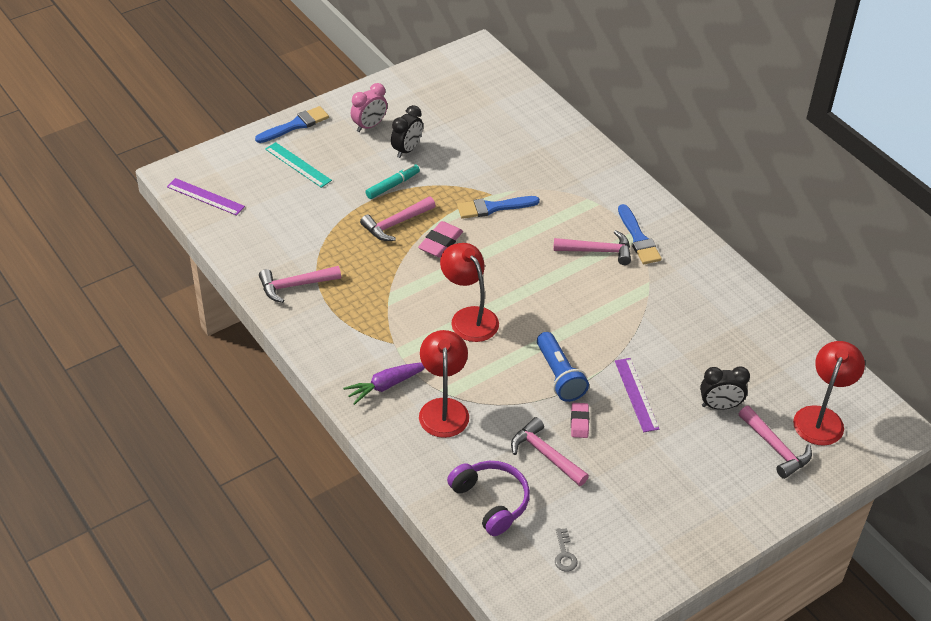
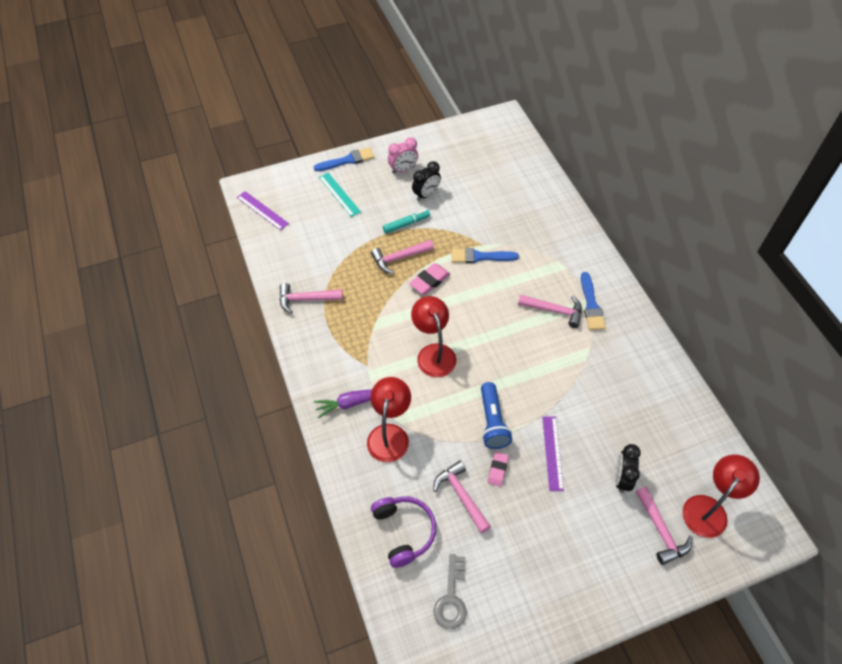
camera: 15 degrees right, 10 degrees up
grey key [555,528,578,572] -> grey key [433,554,466,629], size x1.67
black clock [700,367,750,410] -> black clock turned 90 degrees clockwise [615,444,641,493]

